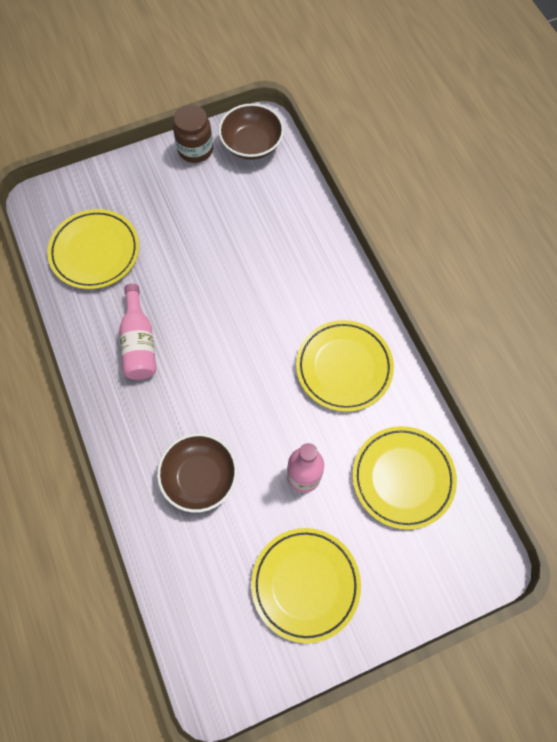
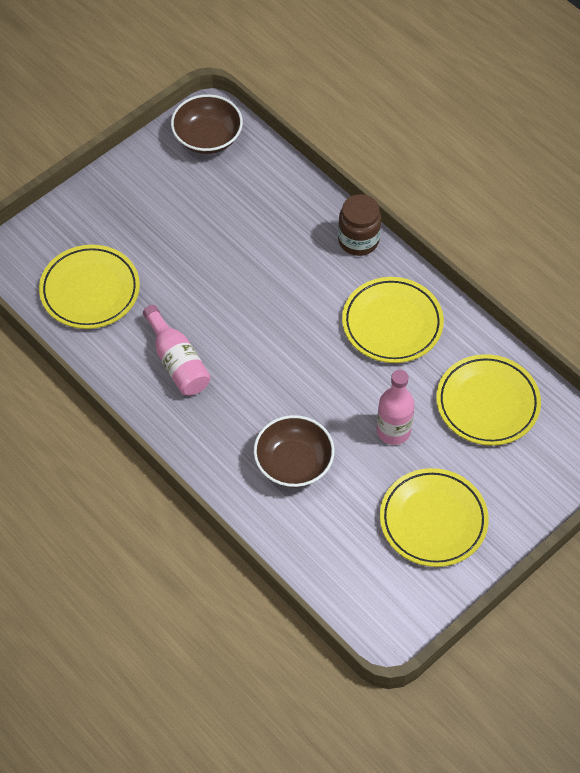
camera: 20 degrees left, 10 degrees down
brown jar [173,105,213,163] -> brown jar moved to [338,194,381,256]

